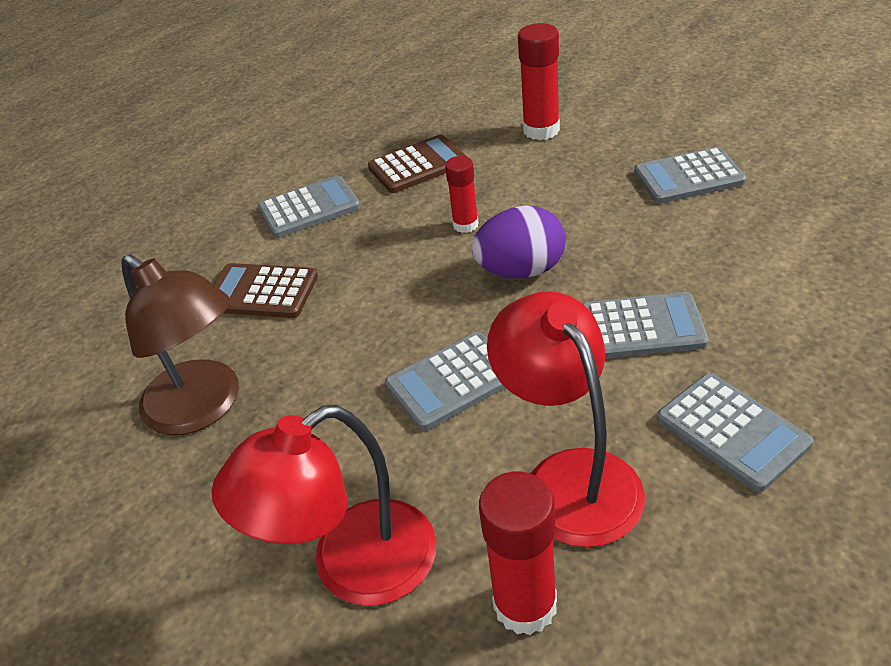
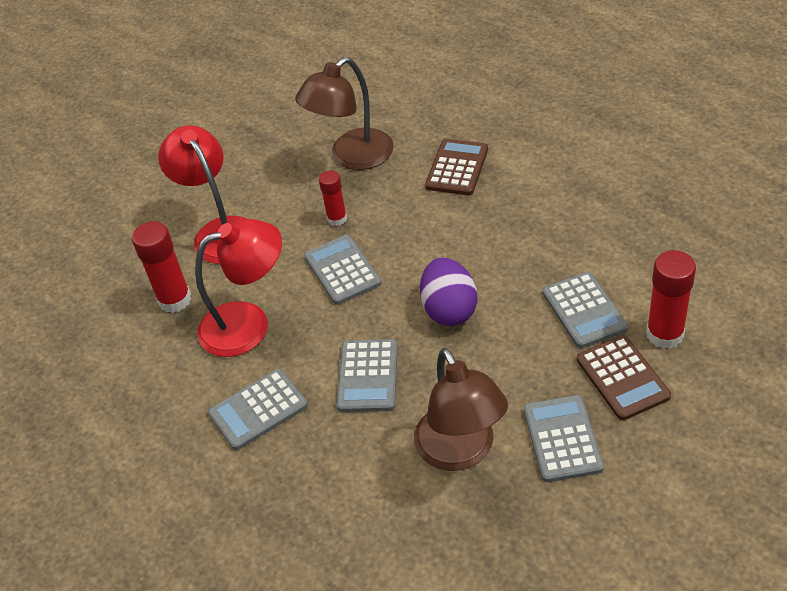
camera: 95 degrees right, 5 degrees up
grey calculator [258,175,360,238] -> grey calculator moved to [543,272,628,348]
brown calculator [368,135,467,193] -> brown calculator moved to [577,335,671,420]
red glue stick [445,156,479,233] -> red glue stick moved to [319,171,347,226]
none -> brown lamp [414,348,508,471]

